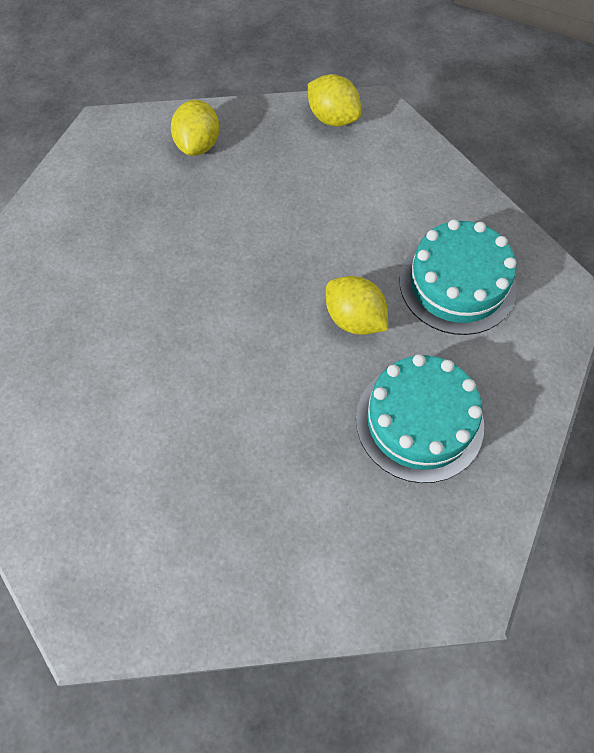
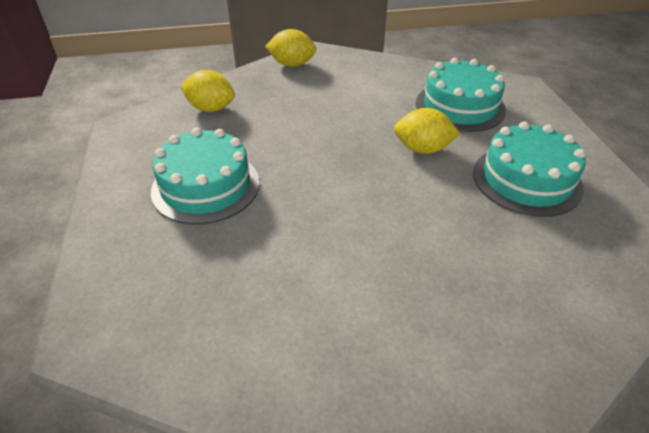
camera: 35 degrees left, 20 degrees down
yellow lemon [171,100,219,156] -> yellow lemon turned 45 degrees counterclockwise [181,70,235,112]
none -> turquoise cake [151,128,260,224]

